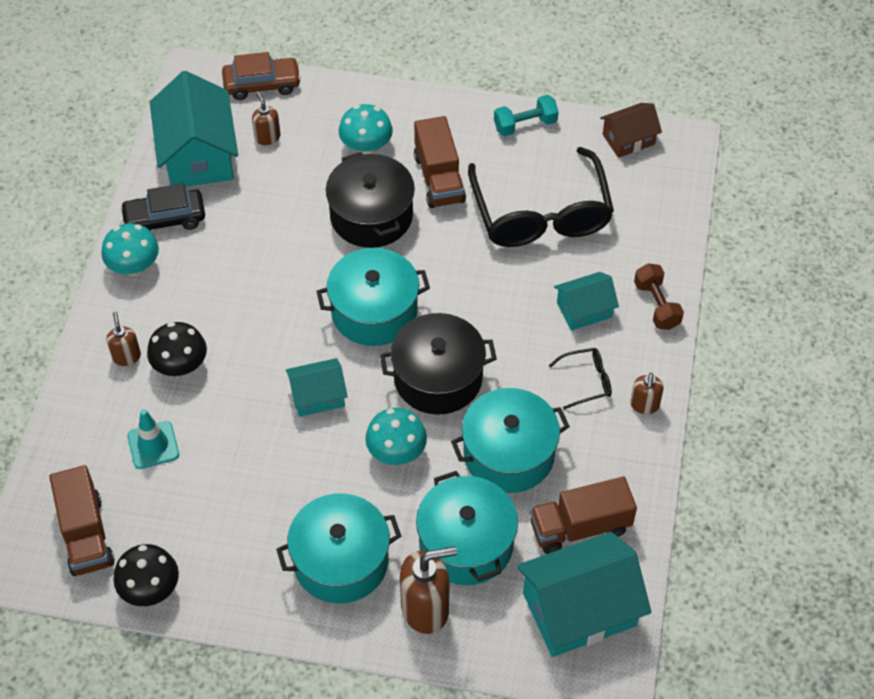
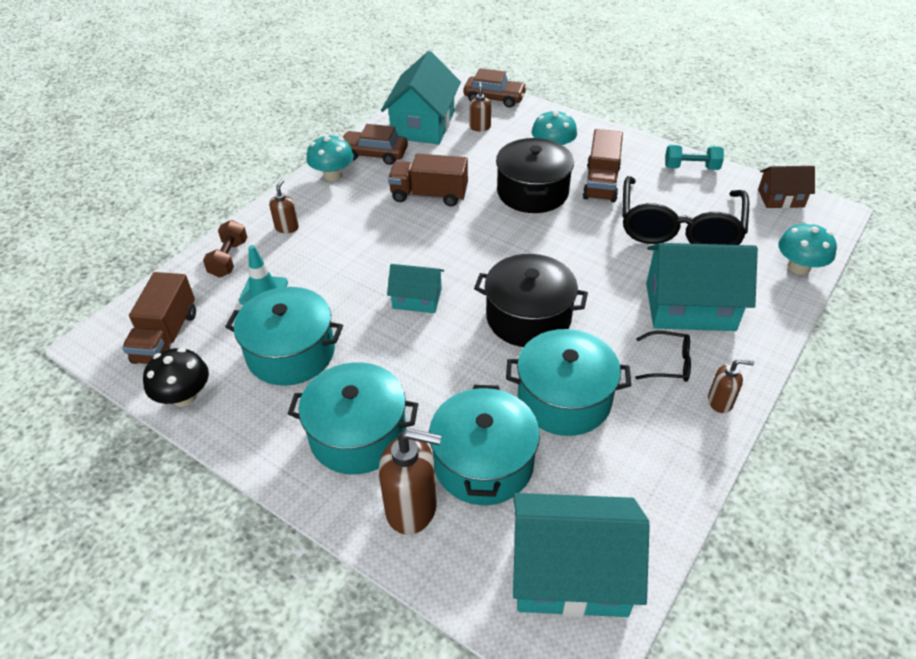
camera: 25 degrees right, 10 degrees down
black car [120,183,205,232] -> brown car [343,124,408,165]
black mushroom [147,322,207,376] -> none
turquoise pot [316,248,430,346] -> turquoise pot moved to [225,287,343,386]
turquoise mushroom [365,408,427,465] -> turquoise mushroom moved to [778,222,837,275]
brown truck [530,477,637,554] -> brown truck moved to [388,154,468,207]
turquoise house [554,272,619,331] -> turquoise house [646,243,758,331], size x1.82
brown soap dispenser [630,373,664,414] -> brown soap dispenser turned 120 degrees counterclockwise [708,359,754,413]
brown dumbbell [634,264,684,330] -> brown dumbbell moved to [203,220,247,278]

